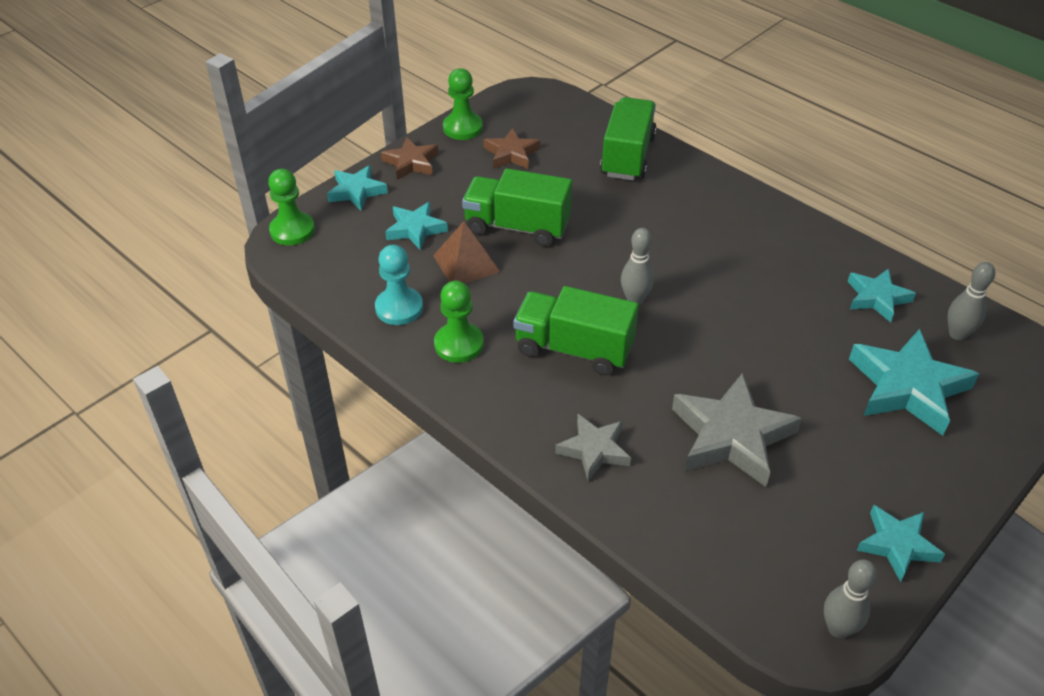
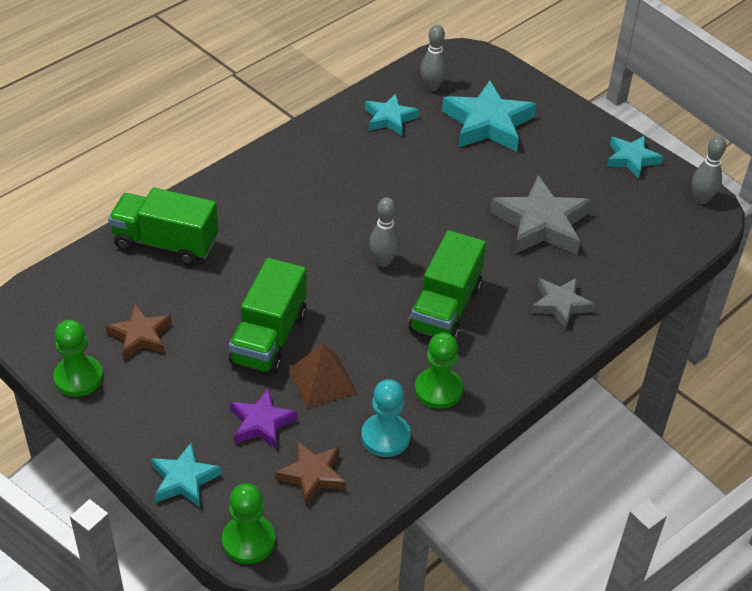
camera: 90 degrees left, 0 degrees up
brown star [381,137,439,180] -> brown star moved to [275,441,346,505]
turquoise star [385,202,448,250] -> purple star [230,388,298,449]

